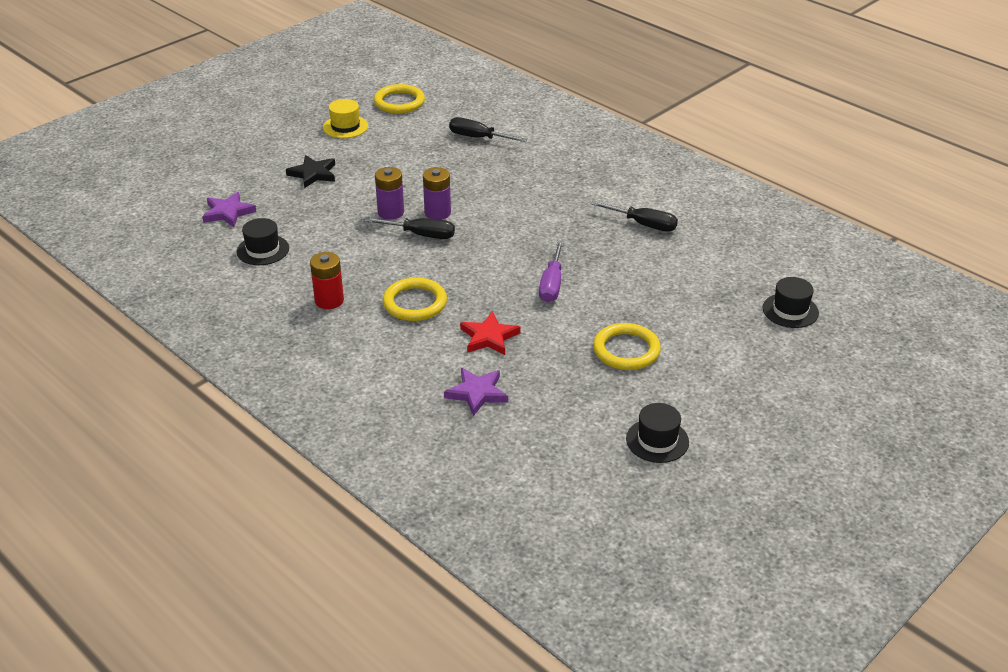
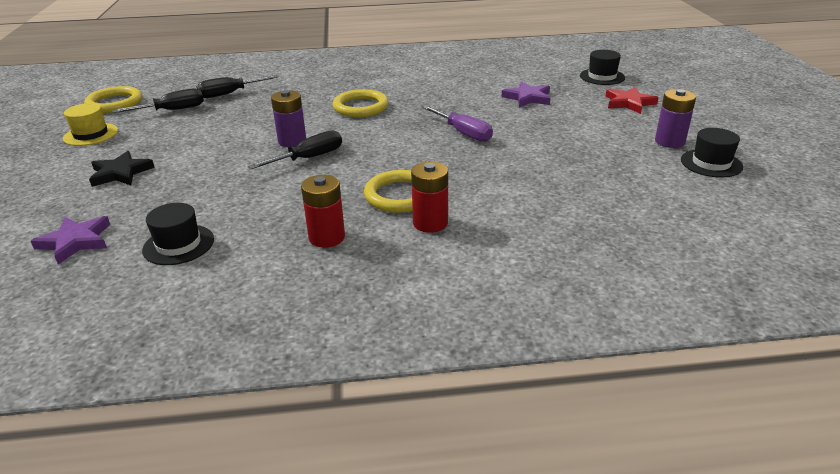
camera: 50 degrees left, 5 degrees down
purple battery [375,167,404,220] -> purple battery moved to [655,89,696,148]
purple star [444,368,508,416] -> purple star moved to [501,81,550,108]
red star [460,311,520,355] -> red star moved to [606,87,659,114]
black screwdriver [591,201,678,232] -> black screwdriver moved to [112,89,204,113]
yellow ring [593,323,661,370] -> yellow ring moved to [333,89,389,117]
none -> red battery [411,162,448,233]

